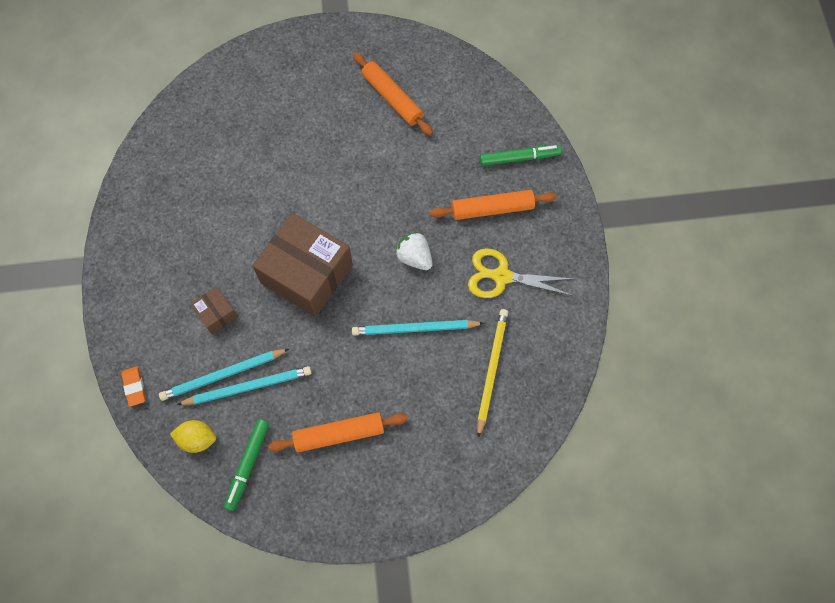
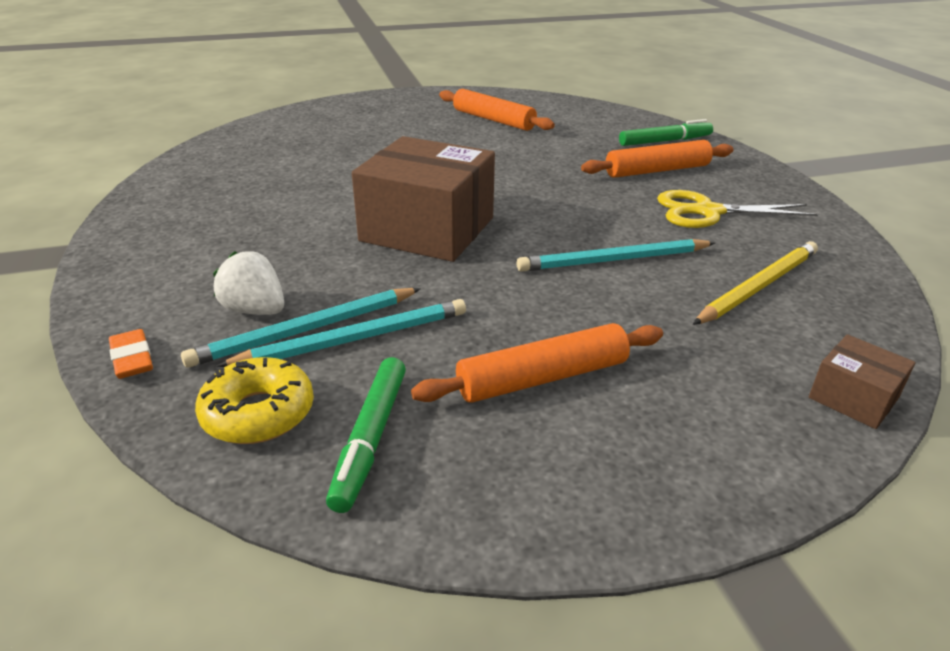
camera: 10 degrees left, 35 degrees down
yellow lemon [170,420,216,453] -> yellow donut [195,357,314,444]
brown box [190,286,238,334] -> brown box moved to [809,334,915,429]
white strawberry [395,232,432,270] -> white strawberry moved to [213,251,284,315]
yellow pencil [477,309,508,438] -> yellow pencil turned 45 degrees clockwise [693,241,818,325]

